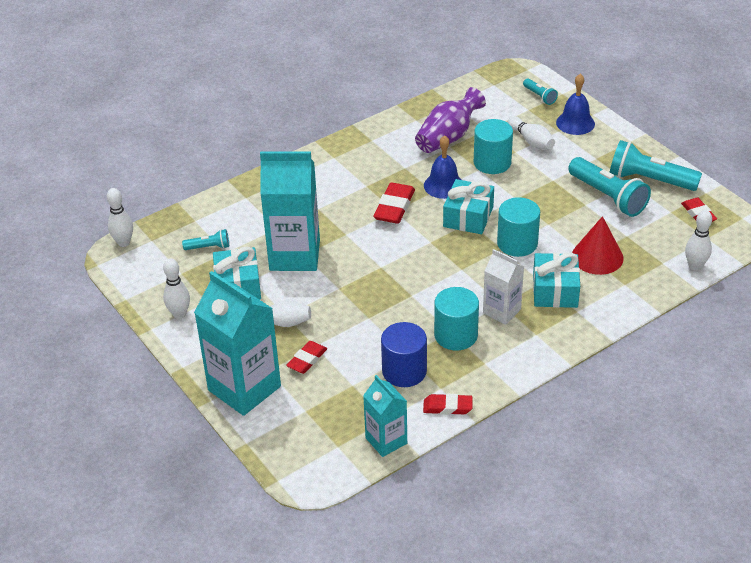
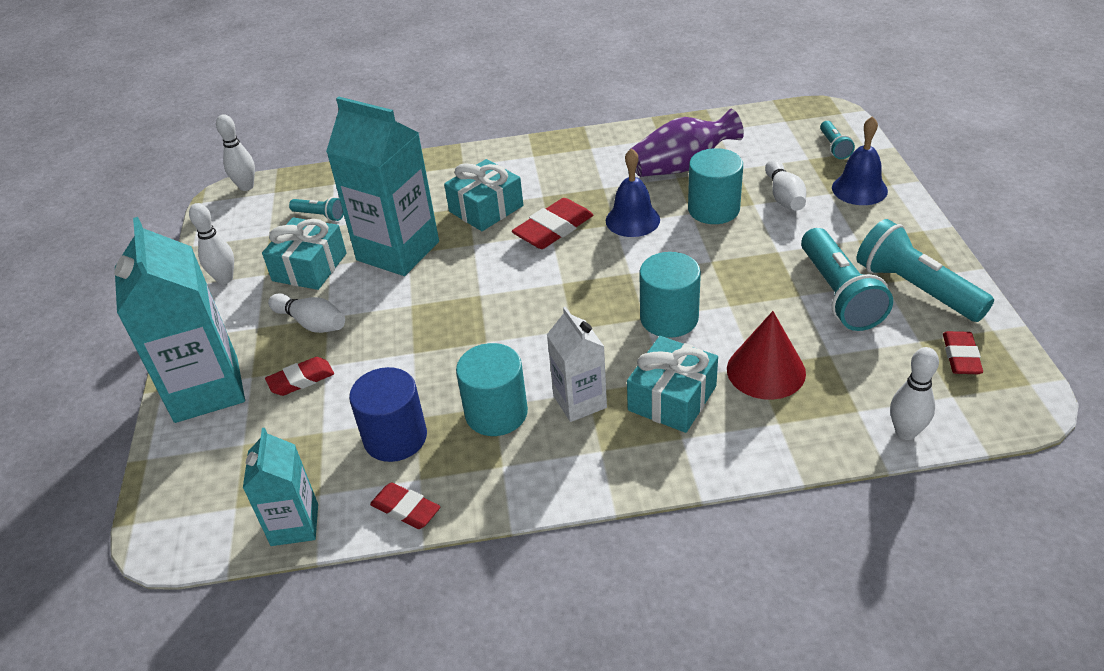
camera: 30 degrees right, 0 degrees up
turquoise gift [443,179,494,234] -> turquoise gift moved to [444,159,523,231]

